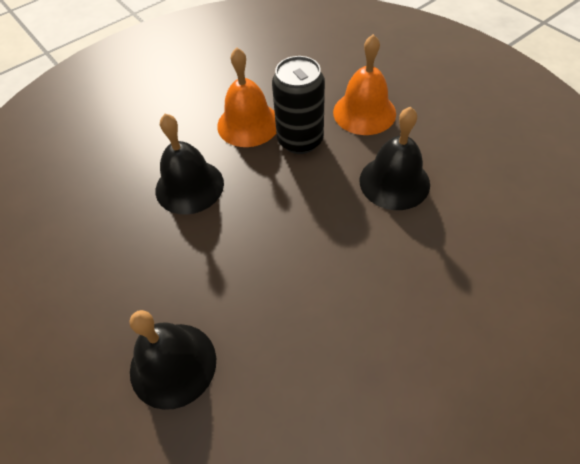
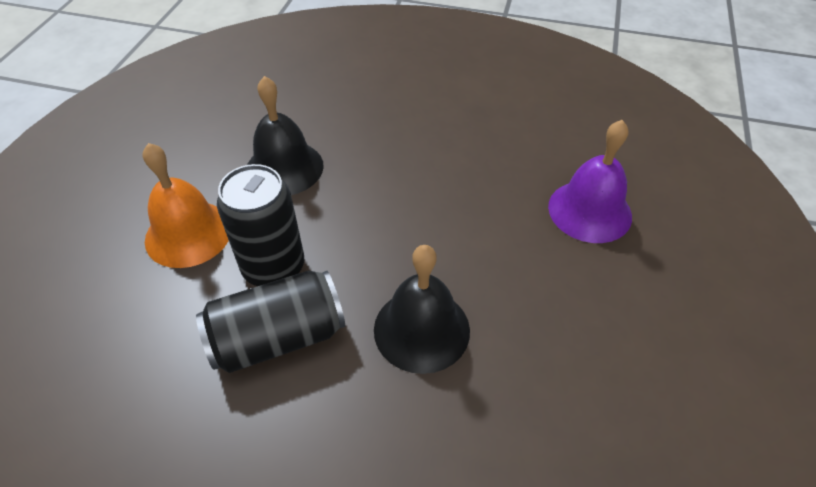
camera: 130 degrees left, 5 degrees down
black bell [130,310,216,410] -> purple bell [548,120,632,243]
orange bell [217,47,276,147] -> black can [196,271,345,373]

